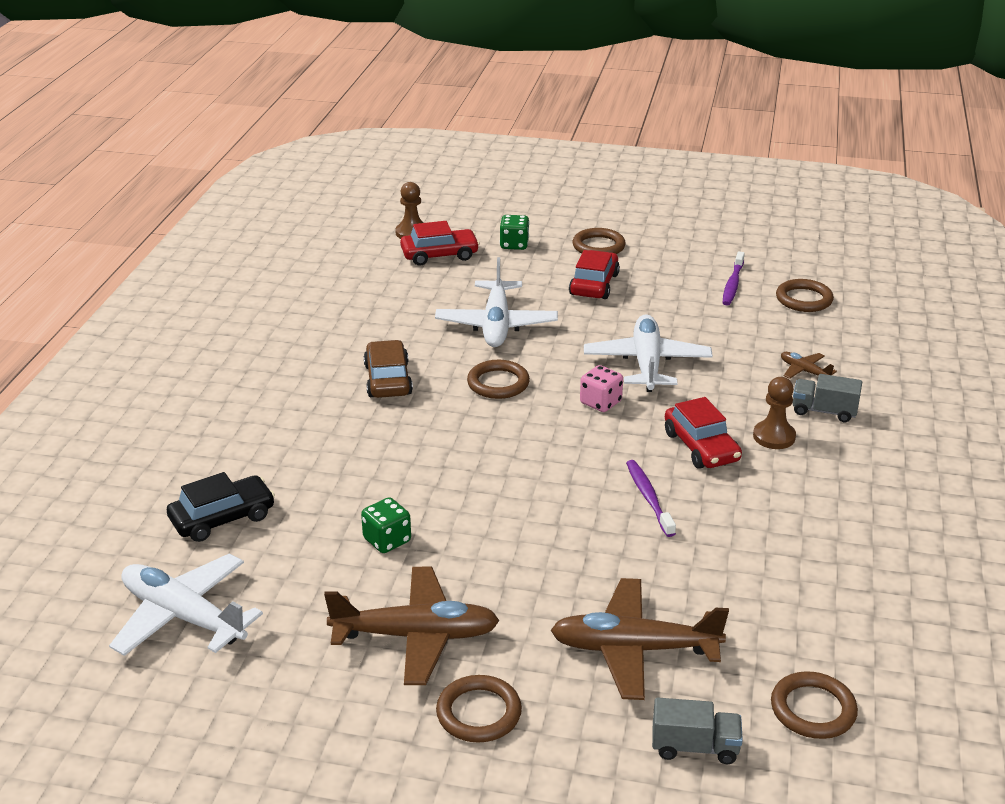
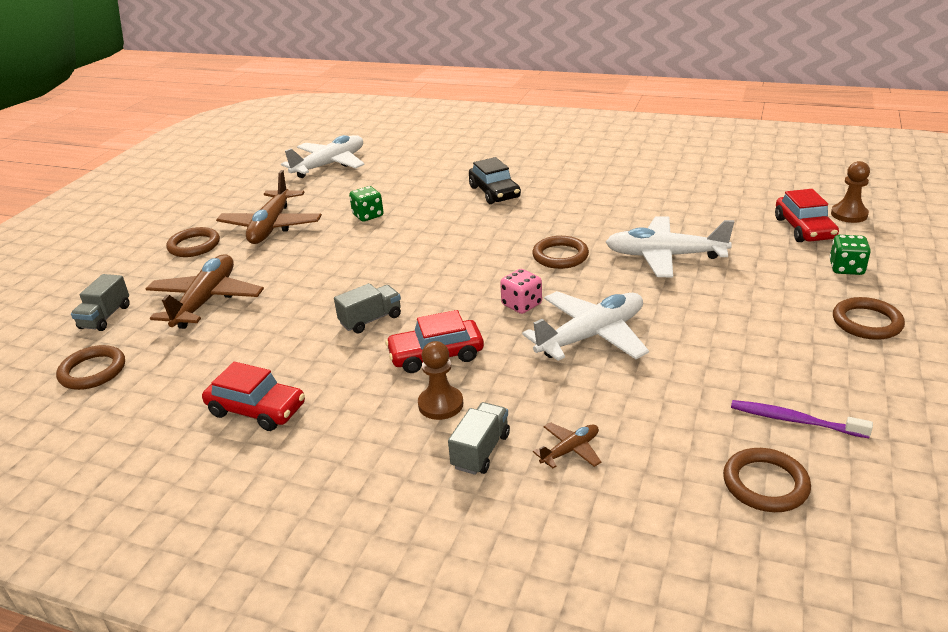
camera: 100 degrees right, 0 degrees up
black car [167,472,275,542] -> black car moved to [469,157,521,204]
brown car [364,340,413,398] -> none
red car [569,250,620,299] -> red car moved to [202,362,305,431]
white plane [584,314,713,392] -> white plane turned 45 degrees counterclockwise [522,291,649,361]
purple toothbrush [626,460,676,537] -> grey truck [334,283,401,333]

